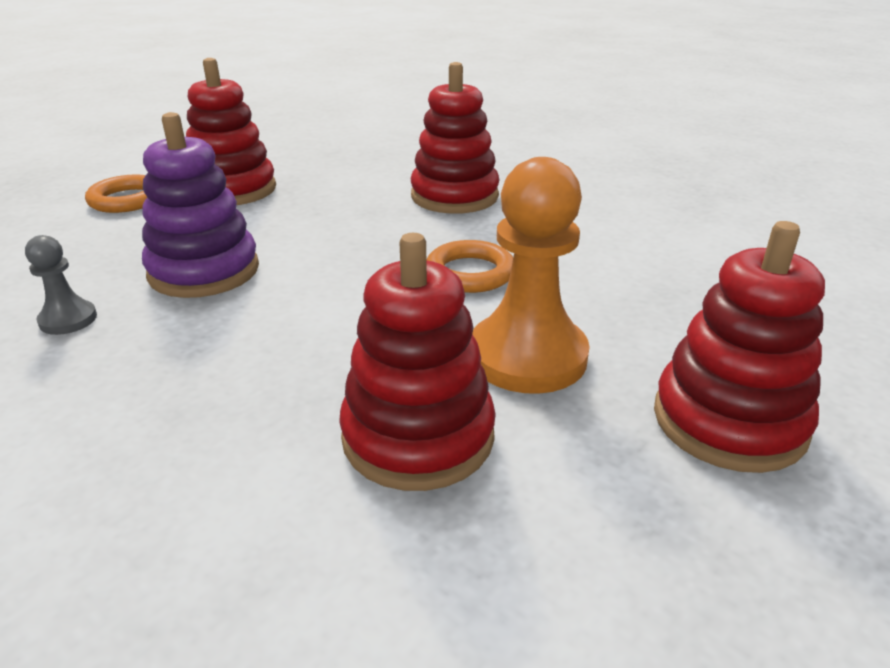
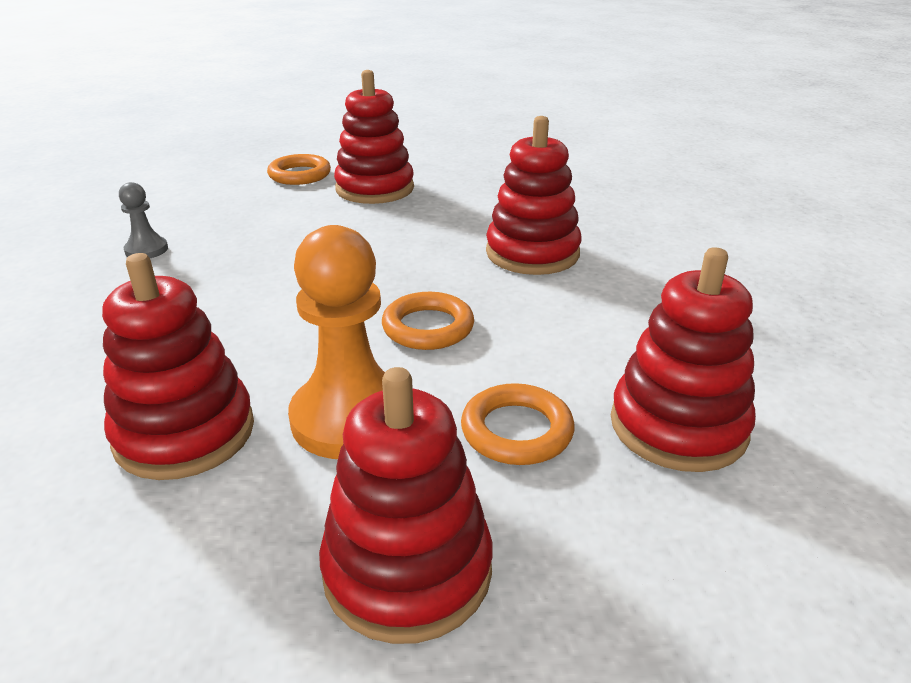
camera: 40 degrees right, 0 degrees up
purple stacking toy [142,112,259,298] -> none
none -> orange ring [461,383,574,465]
none -> red stacking toy [611,247,756,472]

